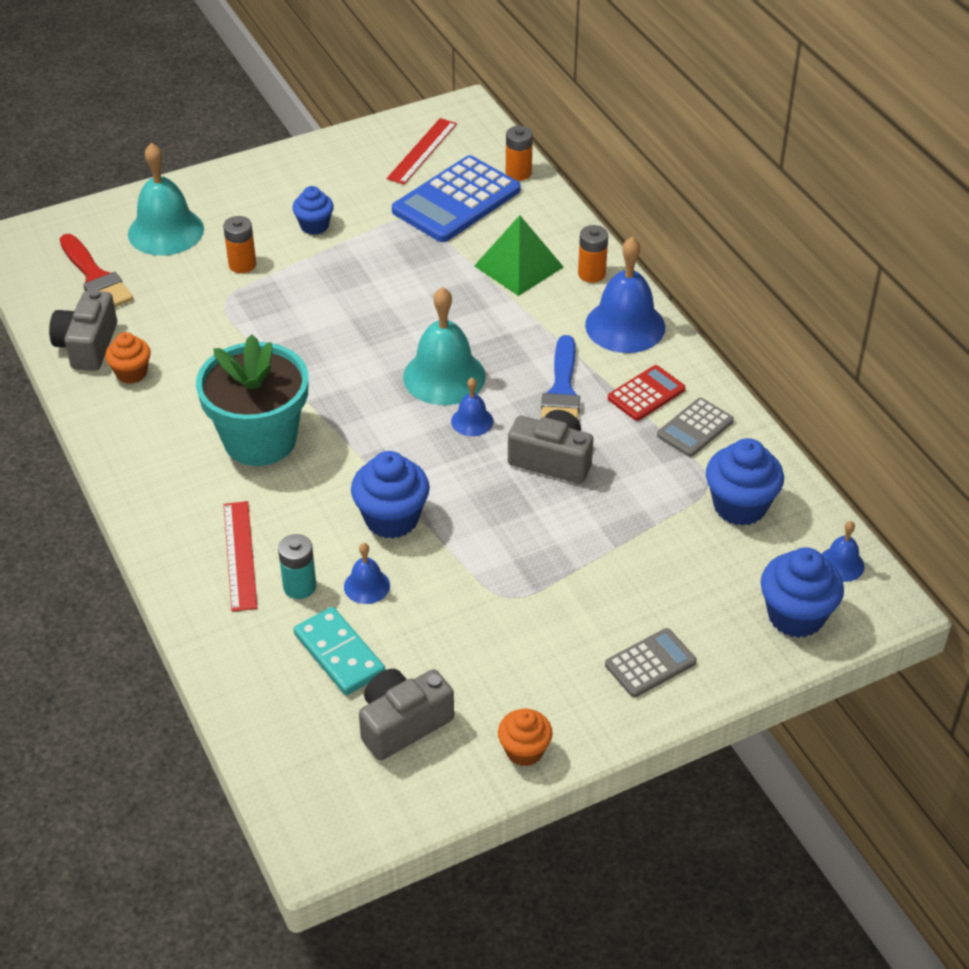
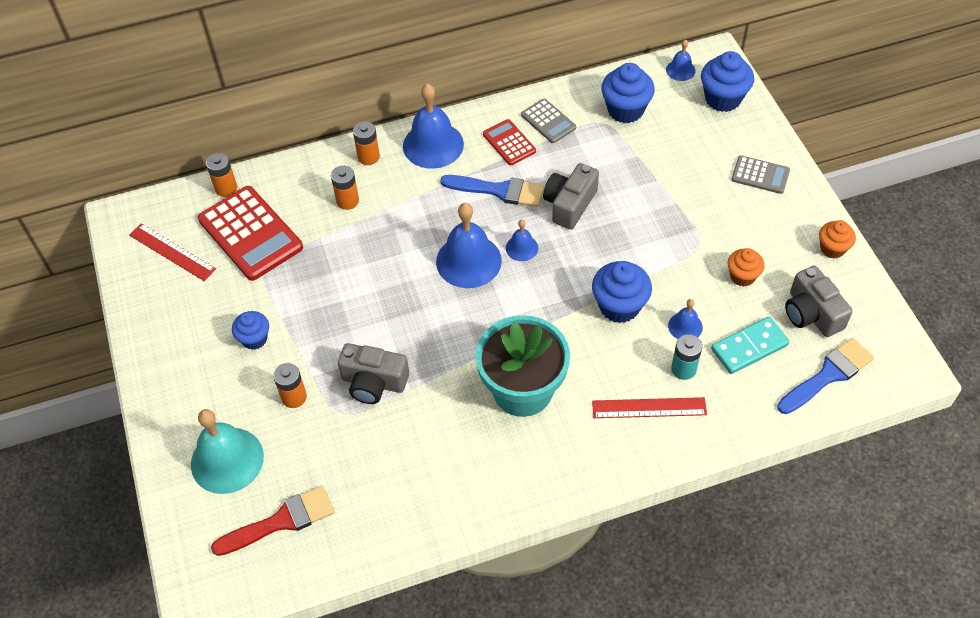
camera: 80 degrees left, 10 degrees up
grey camera [49,289,117,371] -> grey camera moved to [338,343,409,404]
orange cupcake [105,332,151,384] -> orange cupcake moved to [728,248,765,287]
blue calculator [392,155,520,242] -> red calculator [198,186,303,281]
turquoise bell [403,287,486,405] -> blue bell [436,203,502,288]
green pyramid [474,215,563,296] -> orange battery [331,166,359,210]
grey calculator [605,628,697,697] -> grey calculator turned 135 degrees clockwise [731,155,790,194]
none -> blue brush [777,338,874,414]

